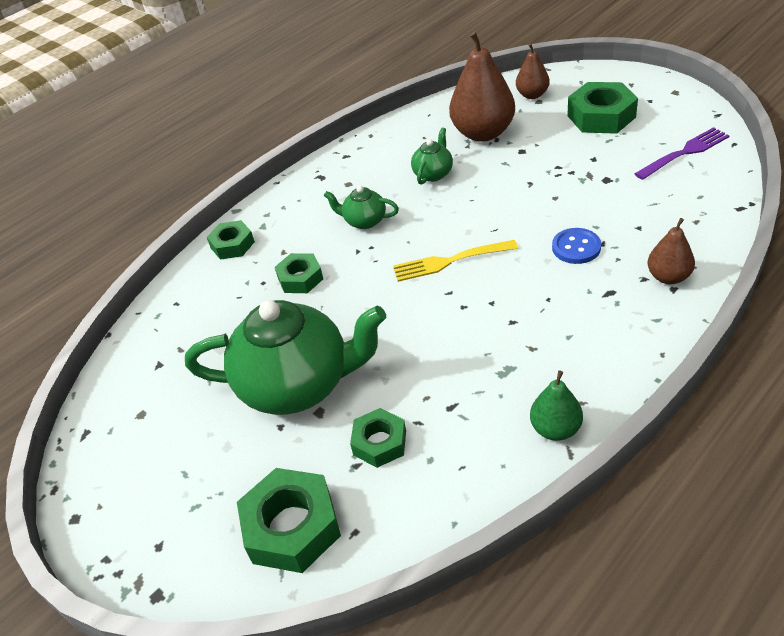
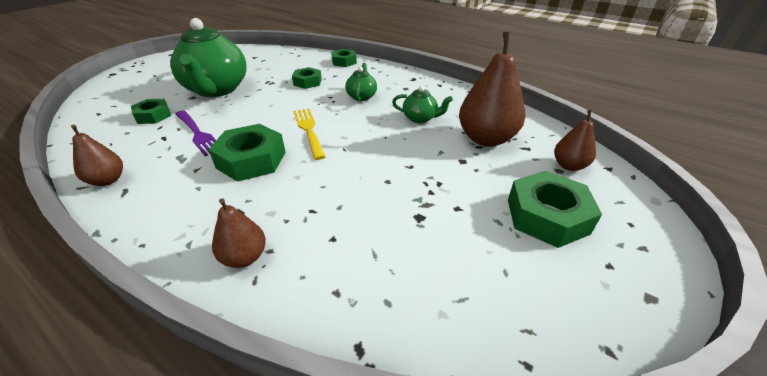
camera: 75 degrees right, 5 degrees down
green nut [237,468,341,573] -> green nut moved to [209,124,286,182]
green pear [530,371,583,441] -> brown pear [71,125,123,186]
blue button [552,228,601,264] -> none
purple fork [634,127,730,180] -> purple fork moved to [175,110,216,156]

